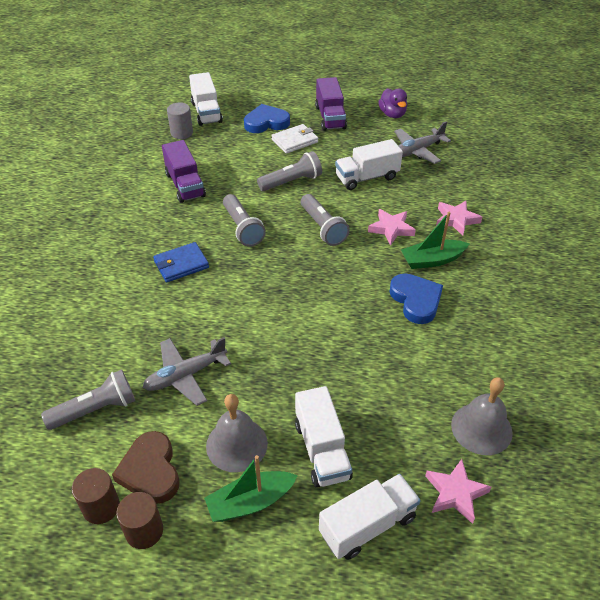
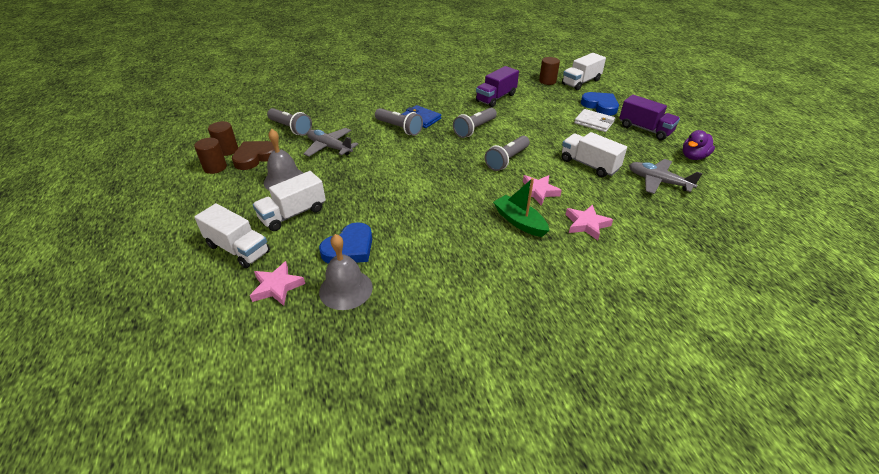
camera: 65 degrees right, 5 degrees down
grey cylinder [167,102,193,139] -> brown cylinder [539,57,560,85]
green boat [204,455,298,522] -> none
grey flashlight [257,151,322,191] -> grey flashlight moved to [375,108,423,136]
purple truck [315,77,347,131] -> purple truck turned 105 degrees counterclockwise [619,95,680,140]
blue heart [389,273,443,324] -> blue heart moved to [319,222,372,264]

